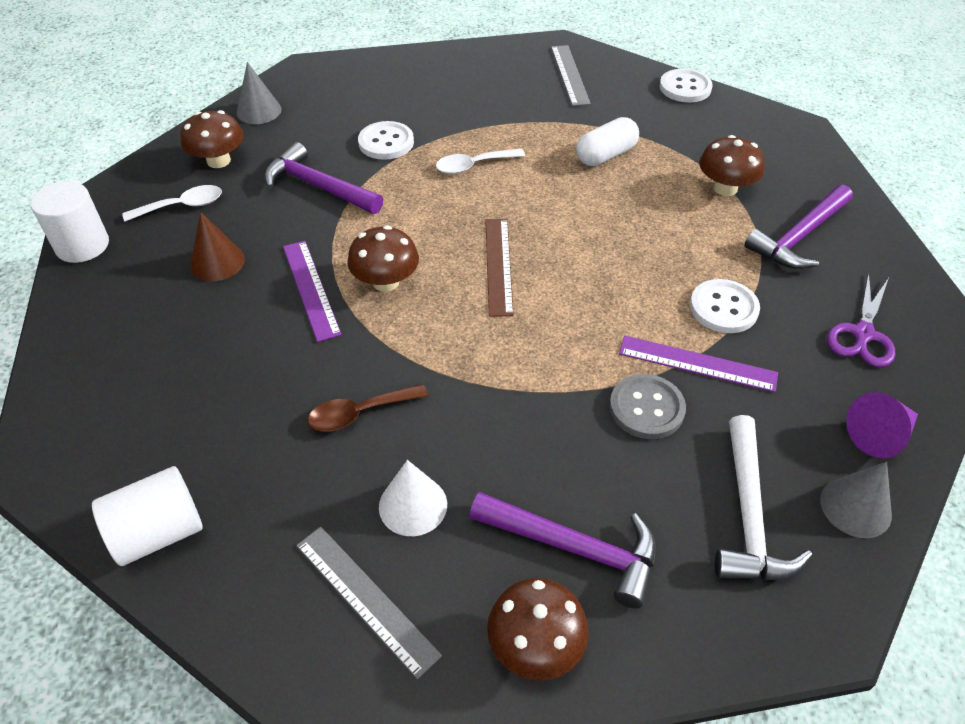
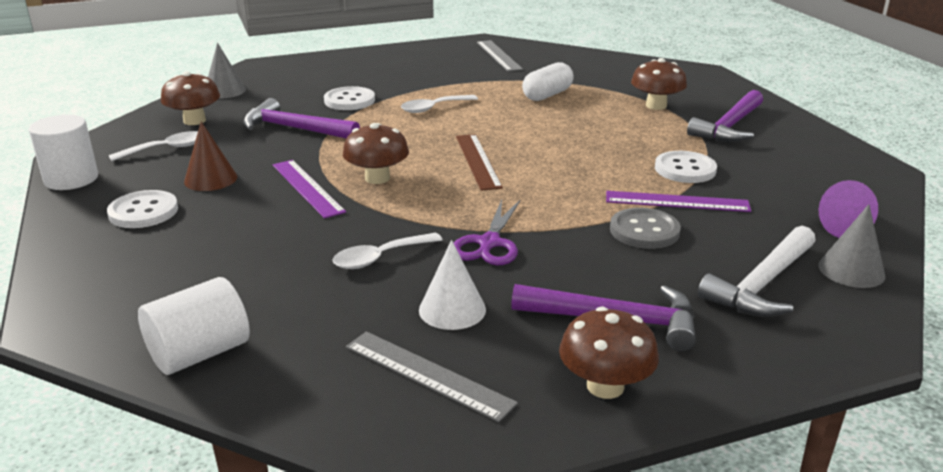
camera: 10 degrees left, 20 degrees down
brown spoon [308,384,428,432] -> white spoon [332,233,443,269]
white button [660,69,713,102] -> white button moved to [107,190,178,228]
white hammer [715,415,812,580] -> white hammer turned 45 degrees clockwise [698,226,816,317]
purple scissors [827,273,895,367] -> purple scissors moved to [454,200,520,265]

